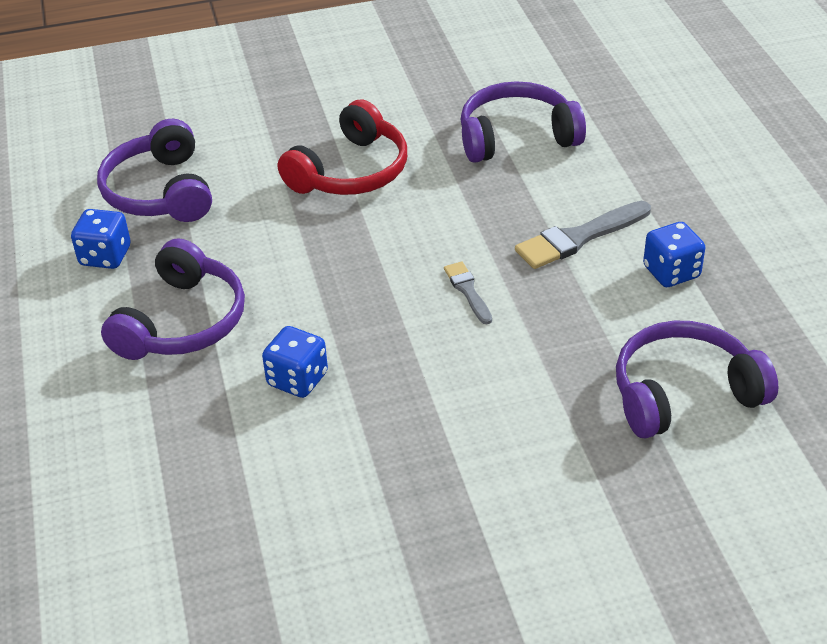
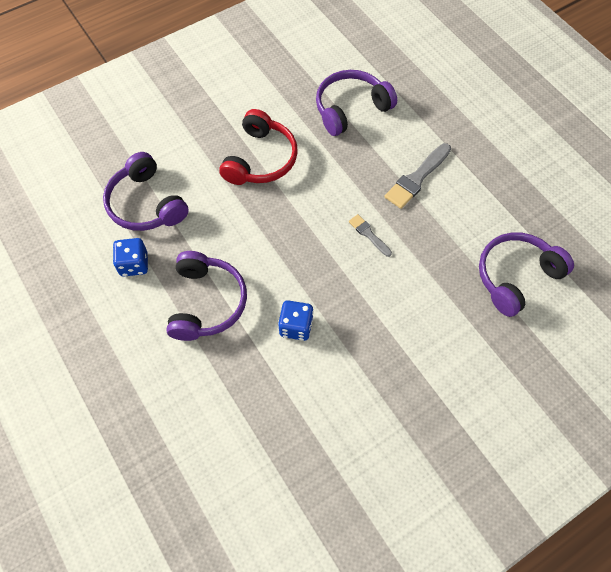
camera: 20 degrees left, 20 degrees up
blue dice [643,222,705,287] -> none

